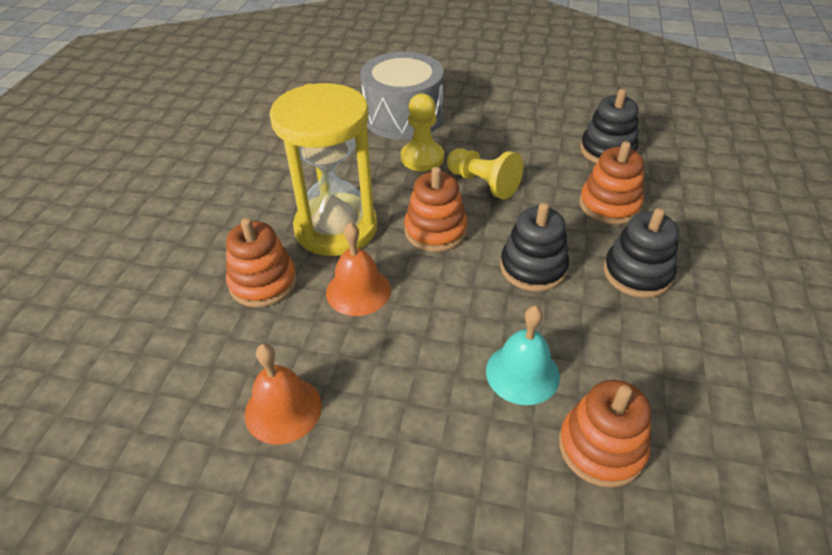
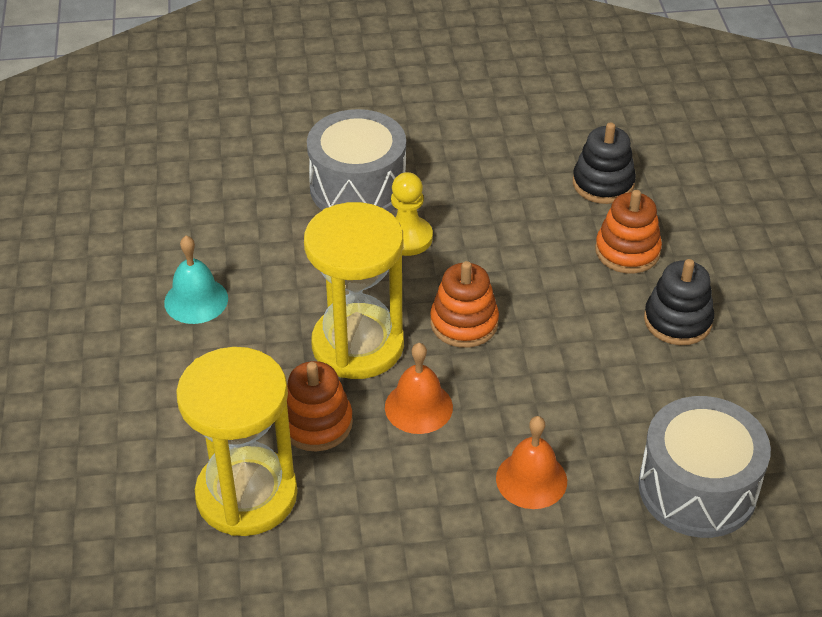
camera: 20 degrees left, 0 degrees up
orange bell [245,344,322,444] -> orange bell moved to [496,416,567,509]
yellow pawn [447,148,523,200] -> none
turquoise bell [486,306,560,405] -> turquoise bell moved to [164,236,228,324]
black stacking toy [500,203,569,292] -> none
orange stacking toy [559,380,651,488] -> grey drum [638,396,771,538]
none -> yellow hourglass [176,347,297,536]

